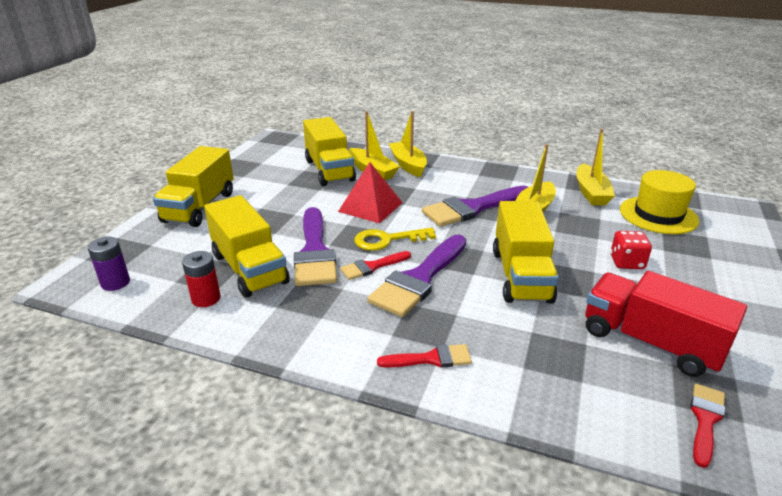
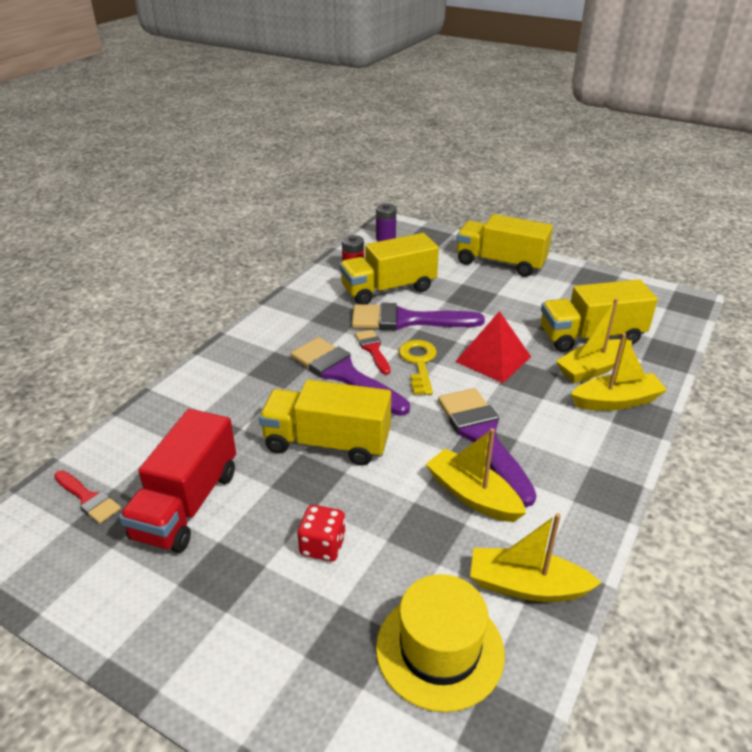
camera: 100 degrees right, 5 degrees up
red brush [377,344,472,368] -> none
red truck [585,271,747,377] -> red truck turned 150 degrees clockwise [119,409,236,553]

